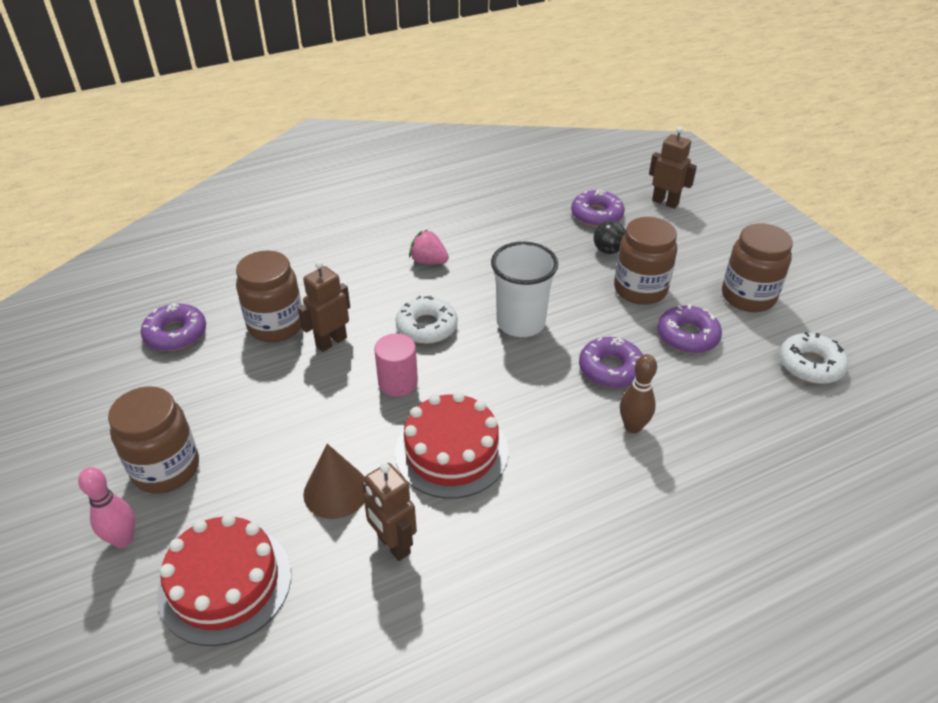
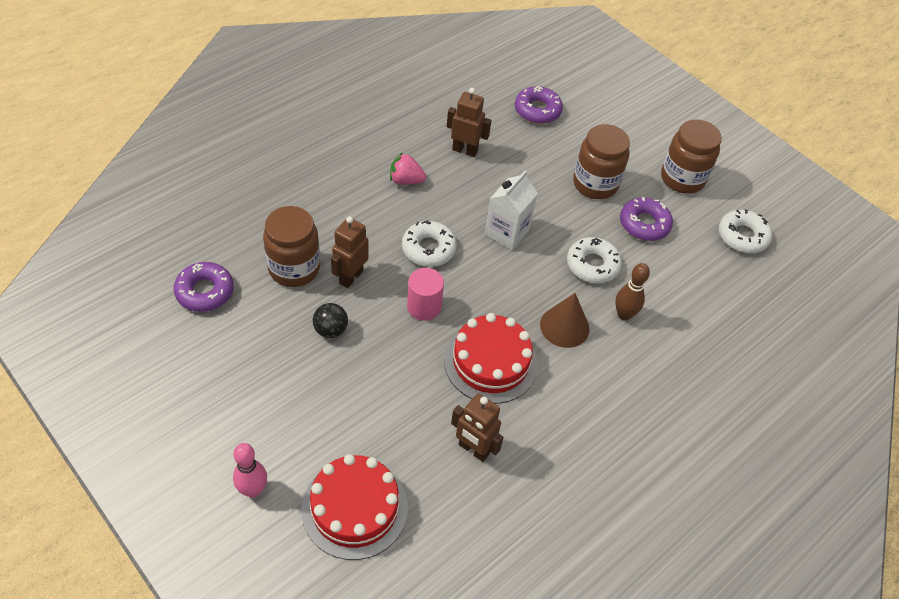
camera: 20 degrees left, 10 degrees up
brown jar [108,386,199,493] -> none
brown cone [303,444,365,519] -> brown cone moved to [540,293,589,348]
white cup [491,242,558,337] -> white carton [485,170,538,250]
purple donut [579,337,643,388] -> white donut [567,237,622,283]
black ball [594,221,626,254] -> black ball moved to [313,303,348,338]
brown robot [649,127,697,209] -> brown robot moved to [447,88,491,157]

